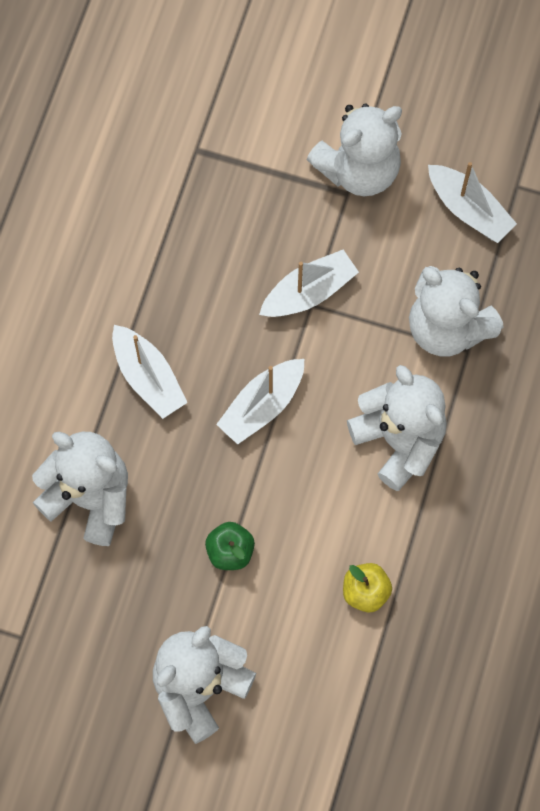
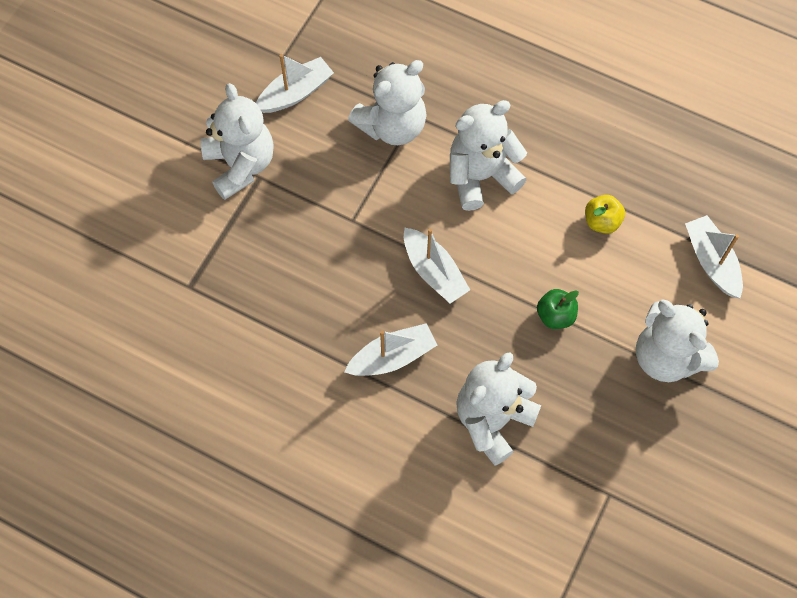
camera: 80 degrees left, 5 degrees down
white boat [259,250,359,317] -> white boat moved to [685,215,743,298]

